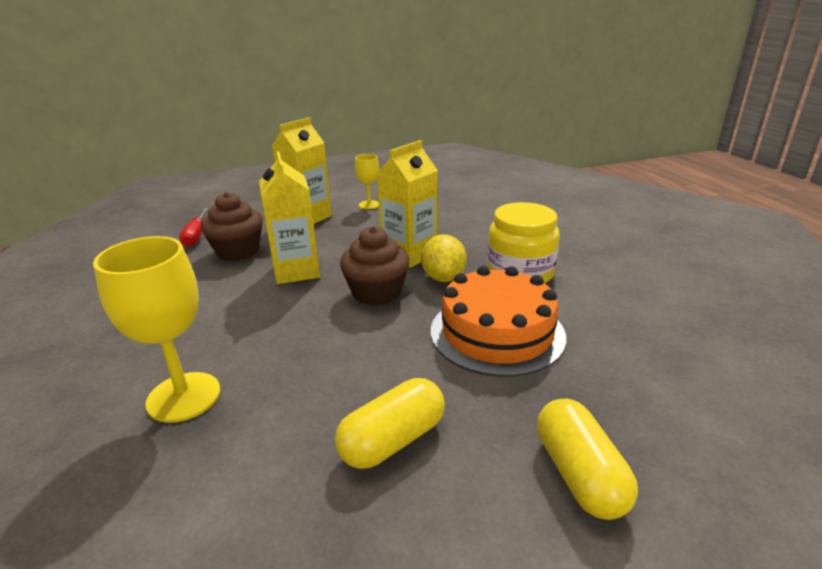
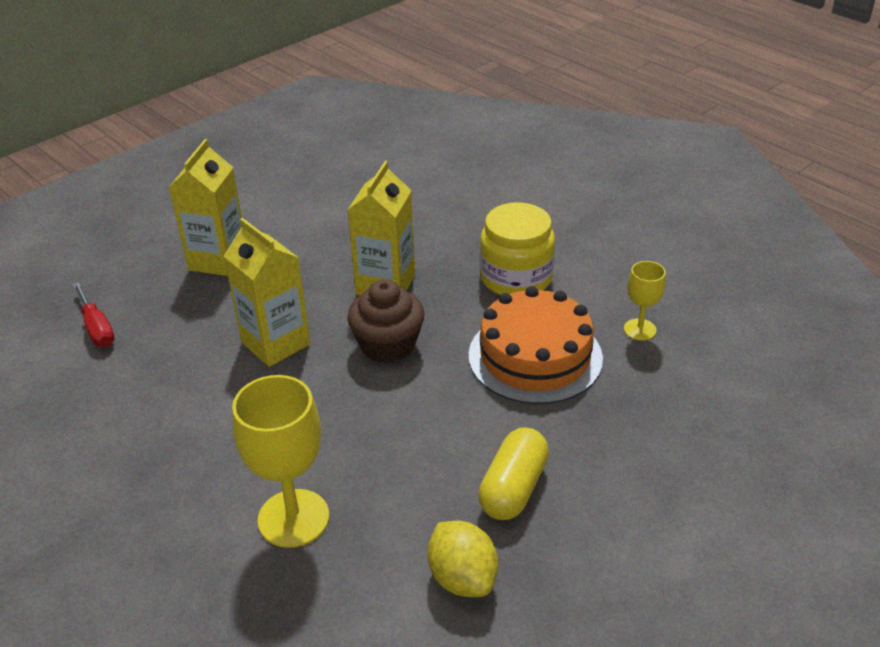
camera: 25 degrees left, 10 degrees up
brown cupcake [201,192,263,261] -> none
yellow goblet [355,154,379,209] -> yellow goblet moved to [624,261,666,341]
yellow lemon [421,234,467,282] -> yellow lemon moved to [428,521,498,597]
yellow capsule [537,399,638,520] -> none

